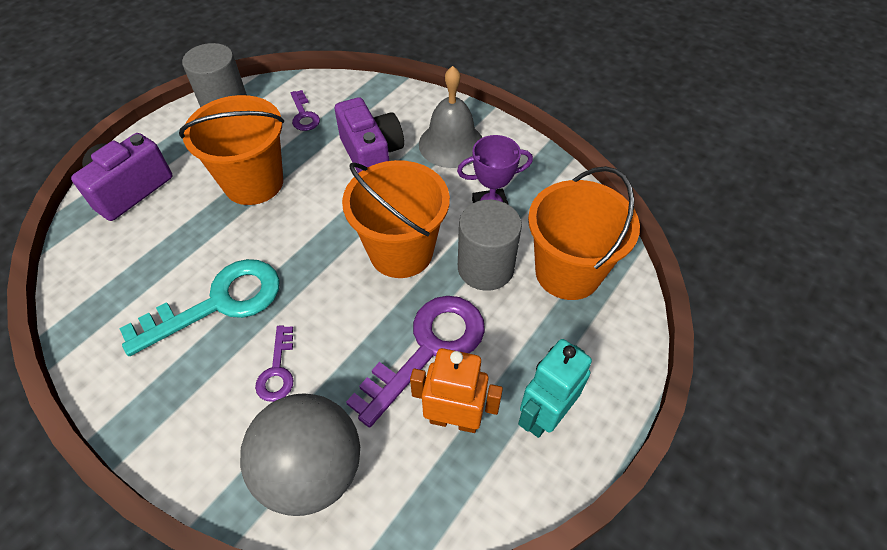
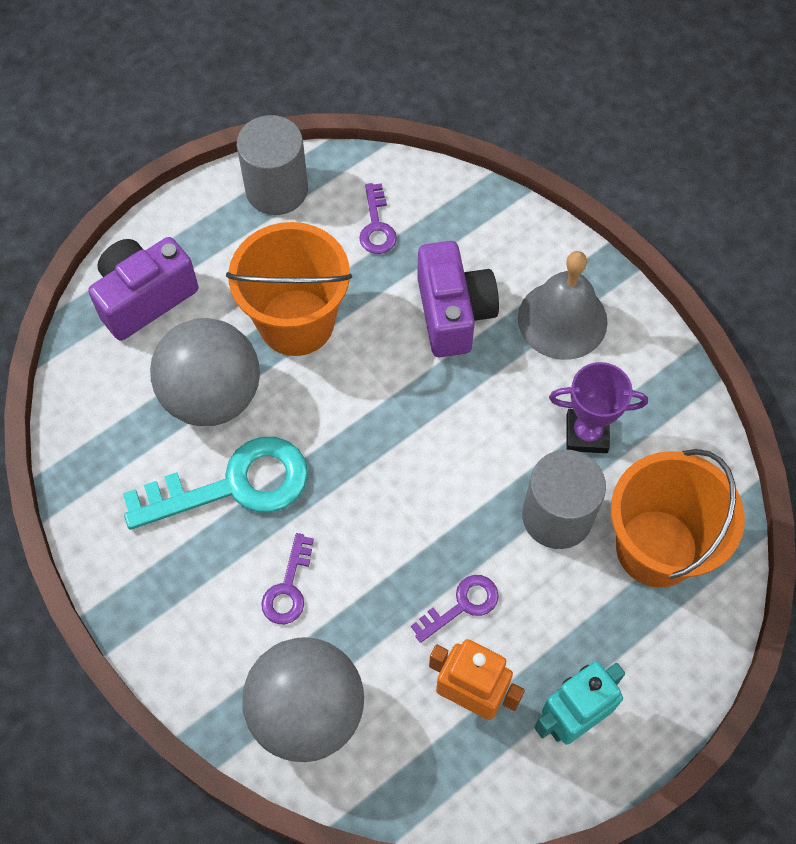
camera: 15 degrees right, 10 degrees up
orange bucket [342,160,450,278] -> none
purple key [346,296,485,428] -> purple key [411,575,499,643], size x0.50
none -> grey ball [150,318,260,426]

